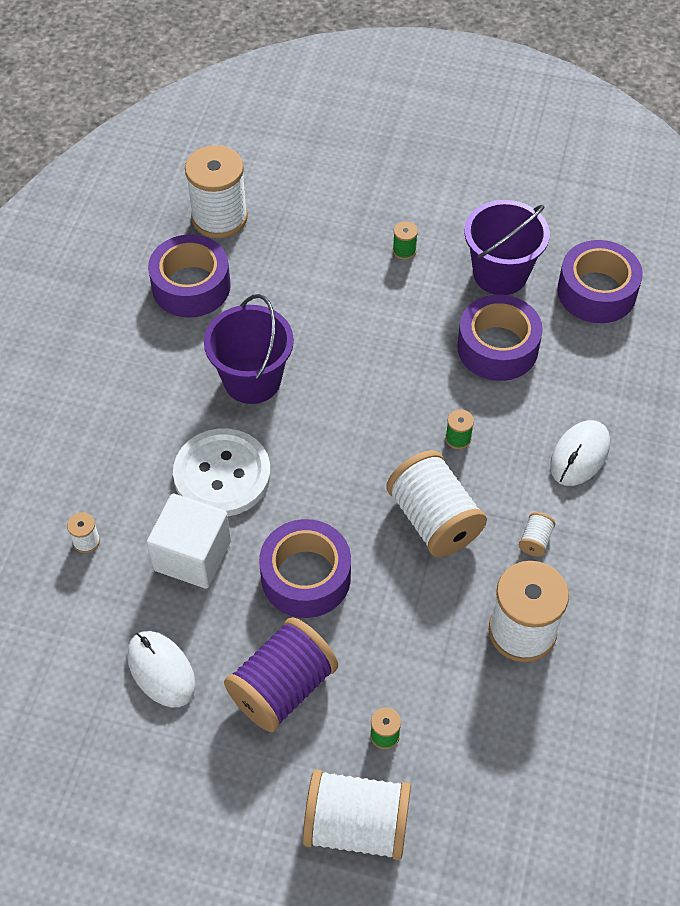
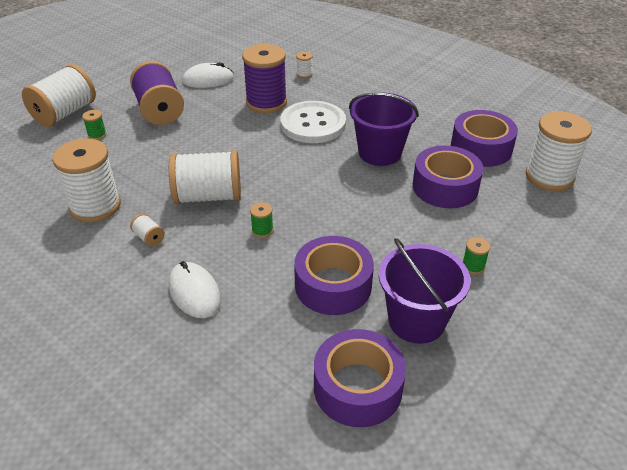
camera: 115 degrees right, 15 degrees down
white cube [147,494,231,589] -> purple spool [242,44,287,113]
purple tape [259,519,351,618] -> purple tape moved to [413,145,483,208]

